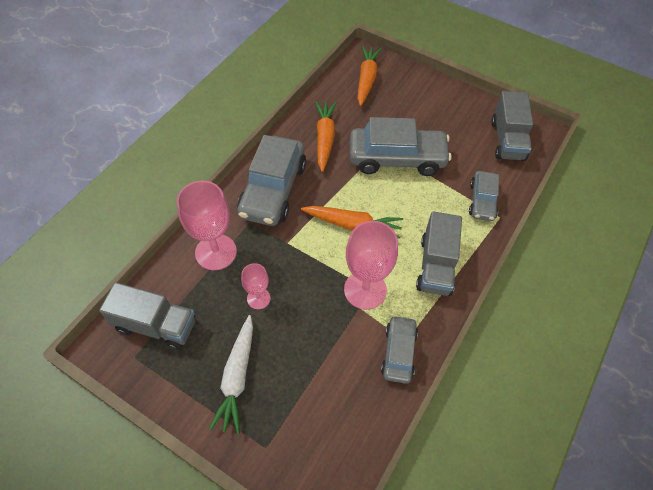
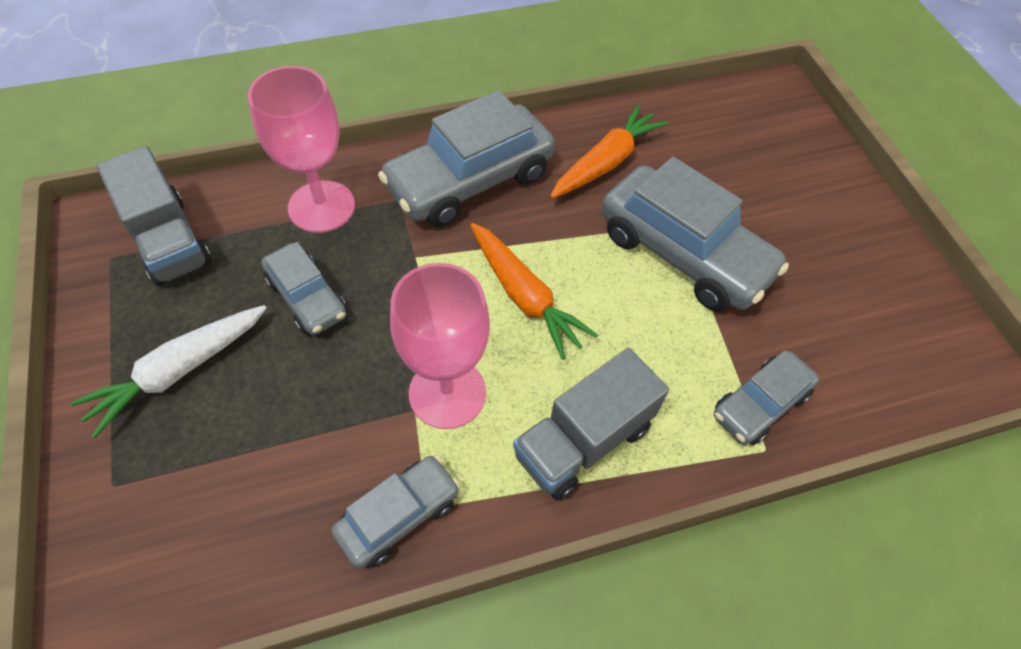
camera: 40 degrees right, 0 degrees up
pink goblet [241,263,271,309] -> grey car [261,242,347,335]
orange carrot [357,46,382,106] -> none
grey truck [491,91,533,161] -> none

